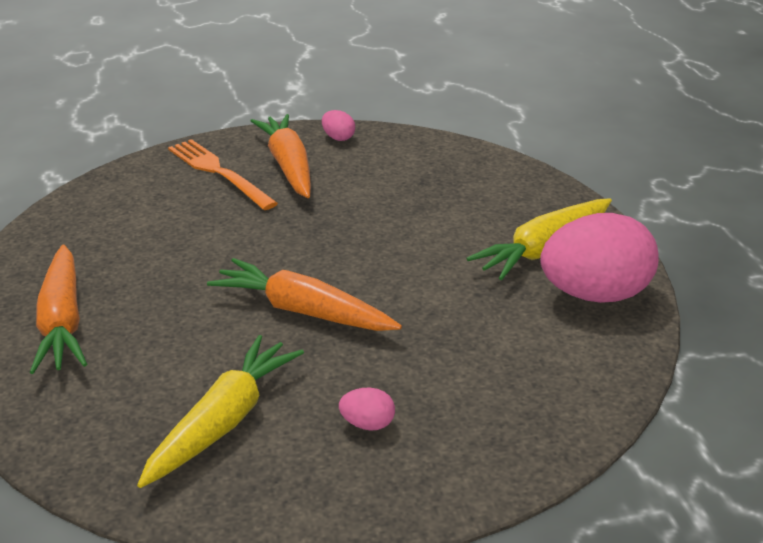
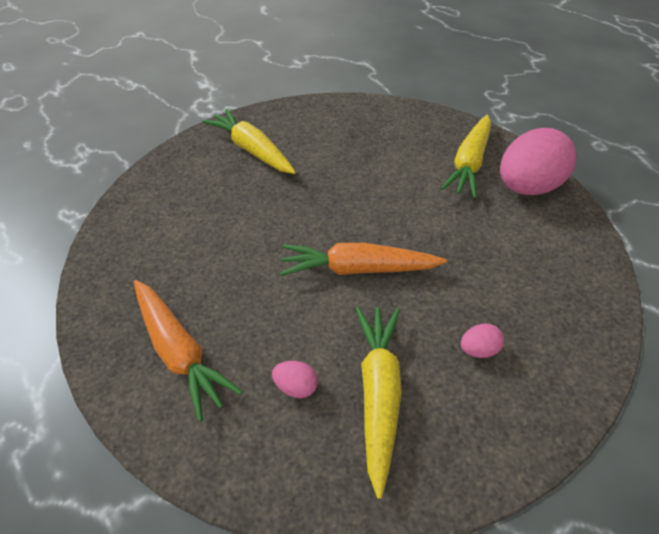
camera: 25 degrees left, 15 degrees up
orange fork [168,139,278,210] -> none
orange carrot [250,114,311,198] -> yellow carrot [202,109,296,174]
pink egg [322,110,355,141] -> pink egg moved to [272,361,318,398]

